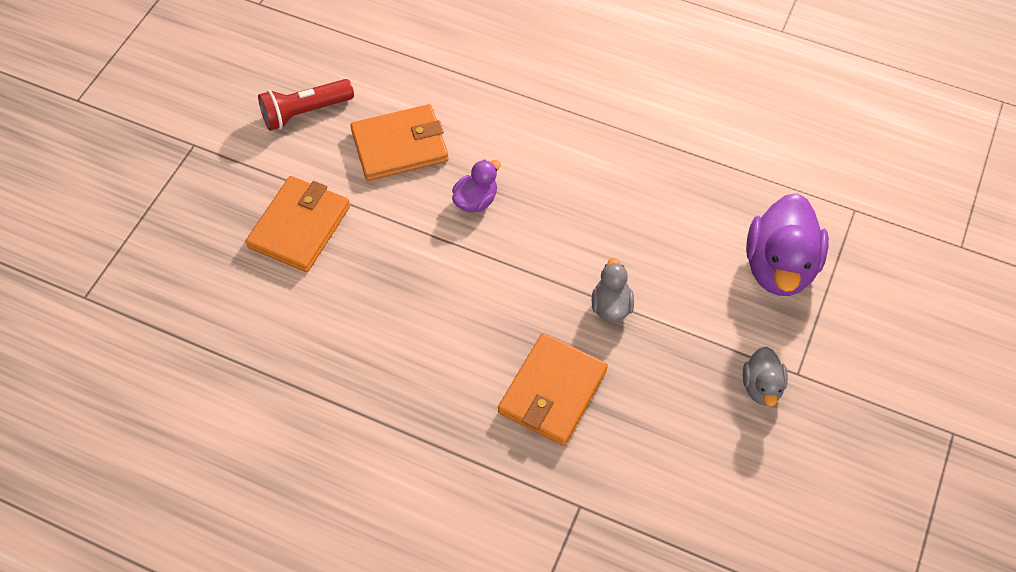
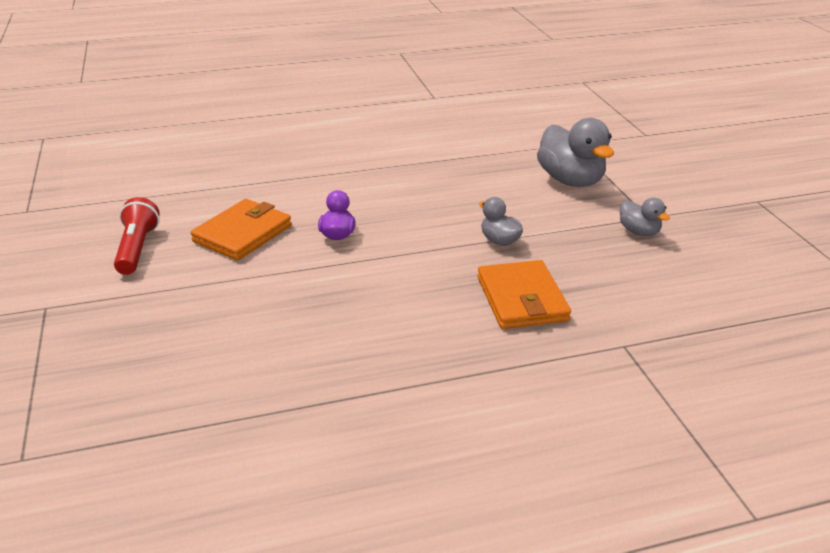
camera: 40 degrees left, 25 degrees down
orange wallet [245,176,350,272] -> none
red flashlight [258,79,354,131] -> red flashlight turned 150 degrees clockwise [114,197,160,275]
purple duck [746,193,829,296] -> grey duck [537,118,614,187]

